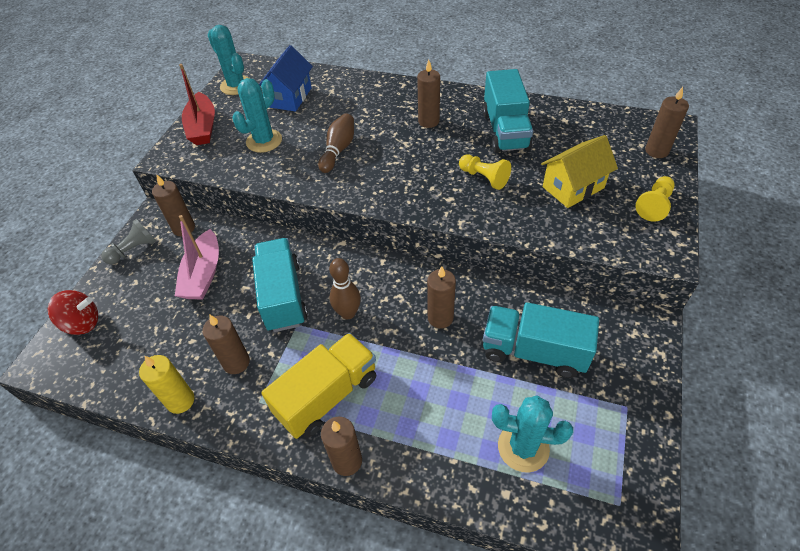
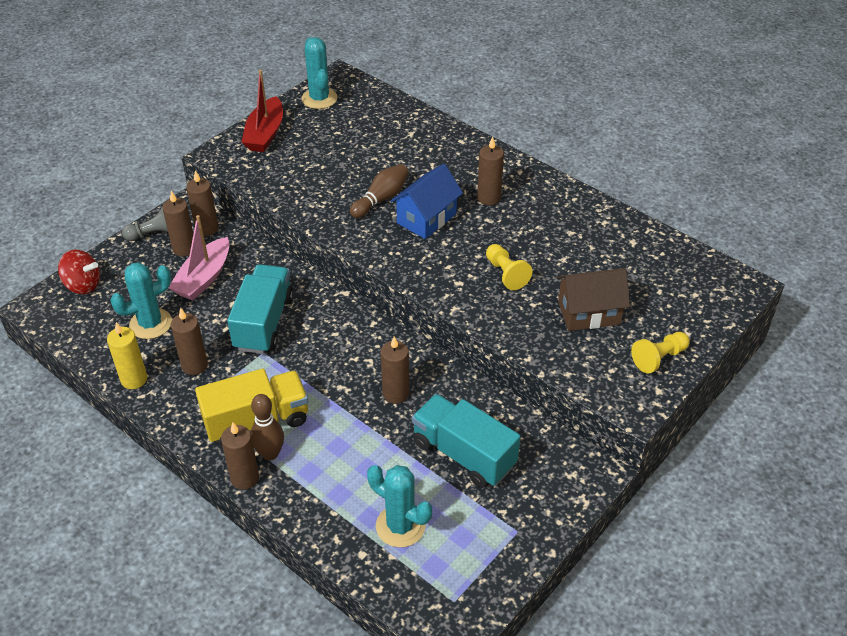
camera: 20 degrees right, 5 degrees down
turquoise cactus [232,78,282,153] -> turquoise cactus moved to [110,262,172,339]
blue house [259,45,313,112] -> blue house moved to [391,164,463,239]
brown bowling pin [329,258,361,319] -> brown bowling pin moved to [251,394,284,460]
turquoise truck [482,69,533,153] -> none
yellow house [541,135,618,208] -> brown house [556,268,630,331]
brown candle [645,87,689,158] -> brown candle moved to [162,191,194,257]

